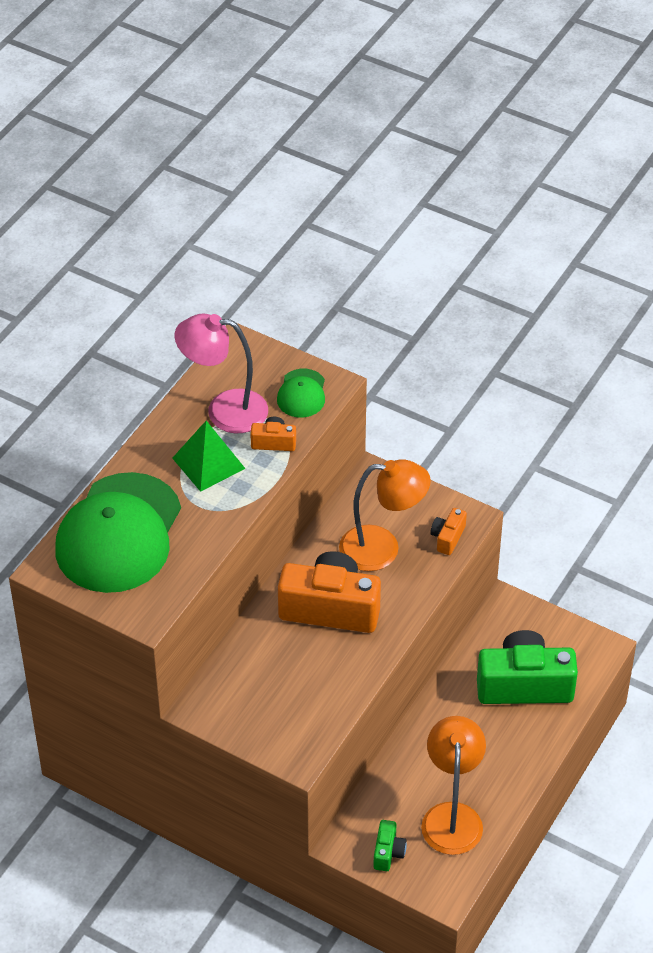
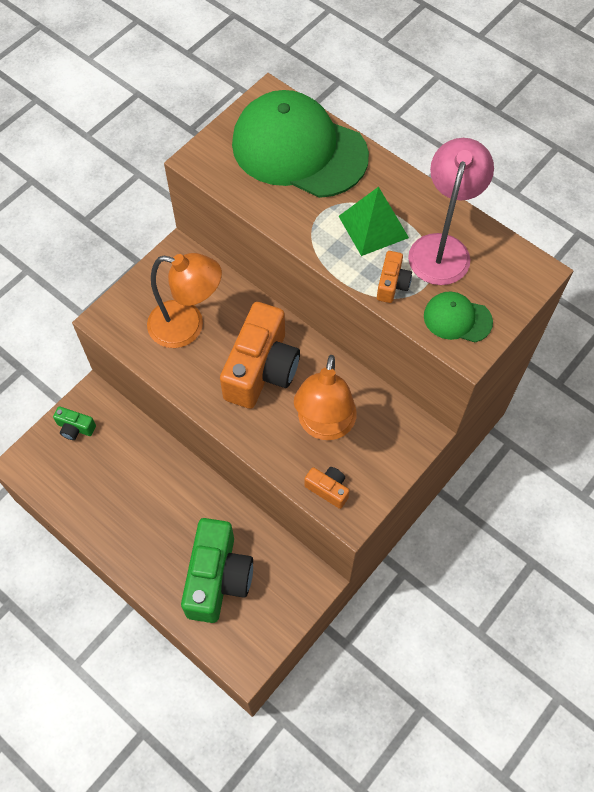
camera: 100 degrees right, 15 degrees up
orange lamp [421,716,486,855] -> orange lamp moved to [147,253,222,348]

